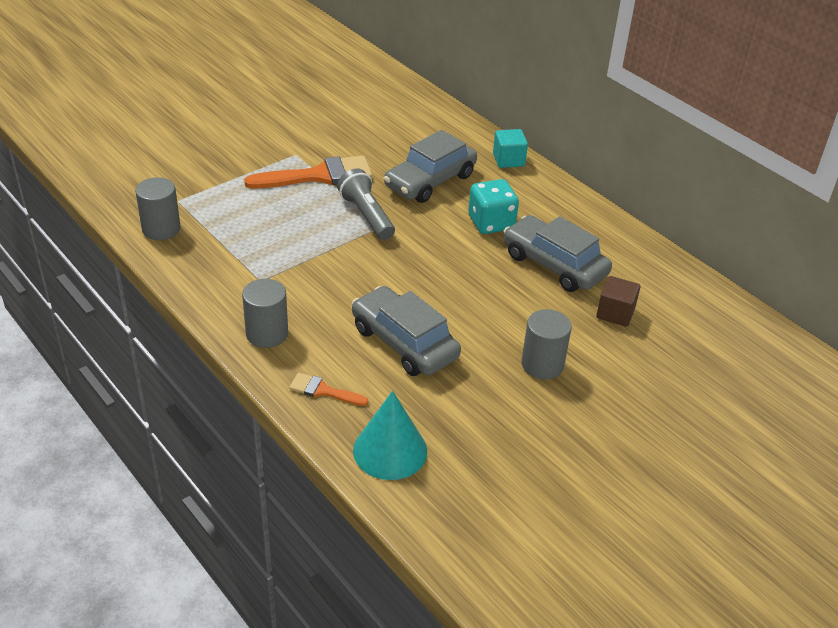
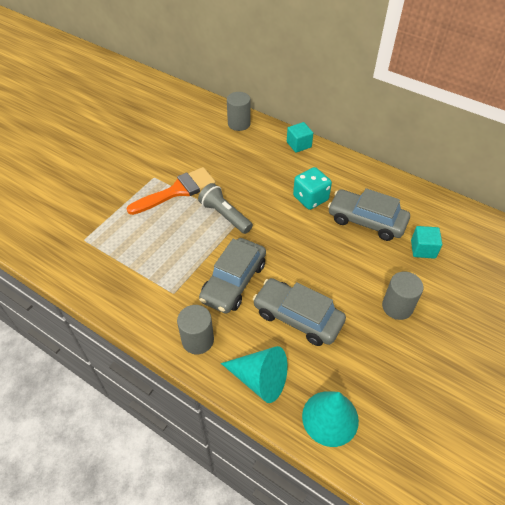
camera: 15 degrees left, 10 degrees up
grey cylinder [135,177,181,240] -> grey cylinder moved to [227,92,251,131]
orange brush [289,373,368,406] -> turquoise cone [221,346,287,403]
grey car [384,130,477,203] -> grey car moved to [199,238,266,314]
brown cube [596,276,640,327] -> turquoise cube [411,226,442,259]

